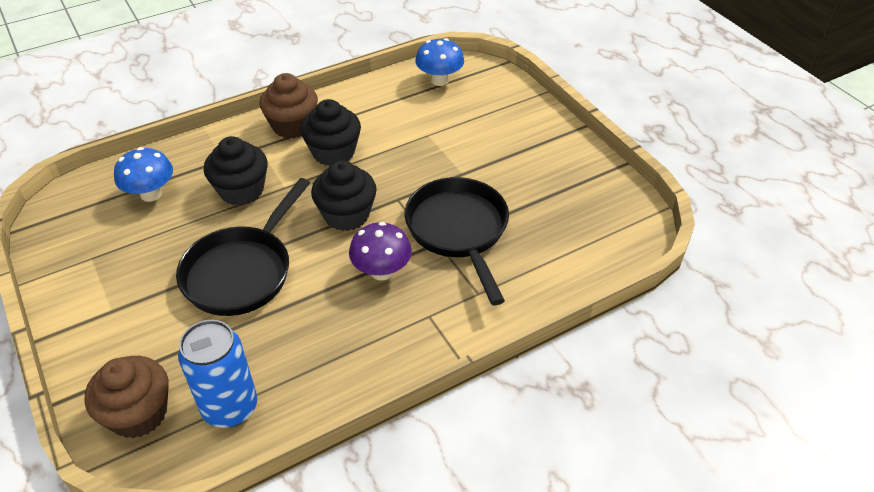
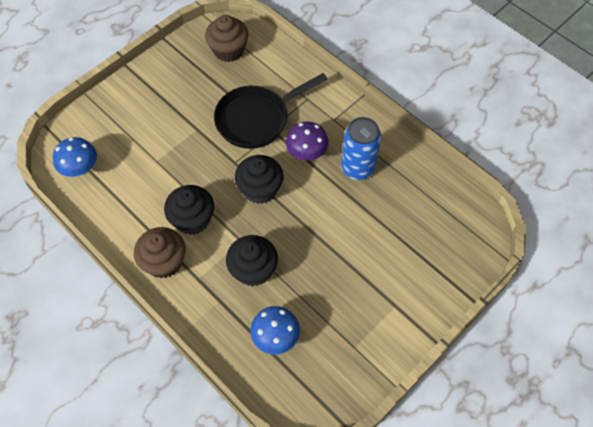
camera: 105 degrees left, 15 degrees up
brown cupcake [84,356,169,438] -> brown cupcake moved to [205,15,249,62]
black pan [176,178,310,316] -> none
blue can [178,320,257,428] -> blue can moved to [341,117,381,180]

